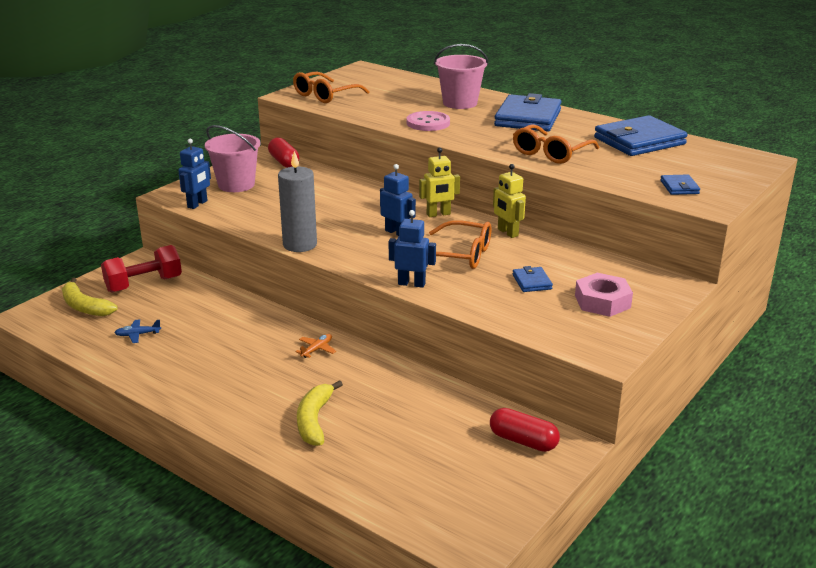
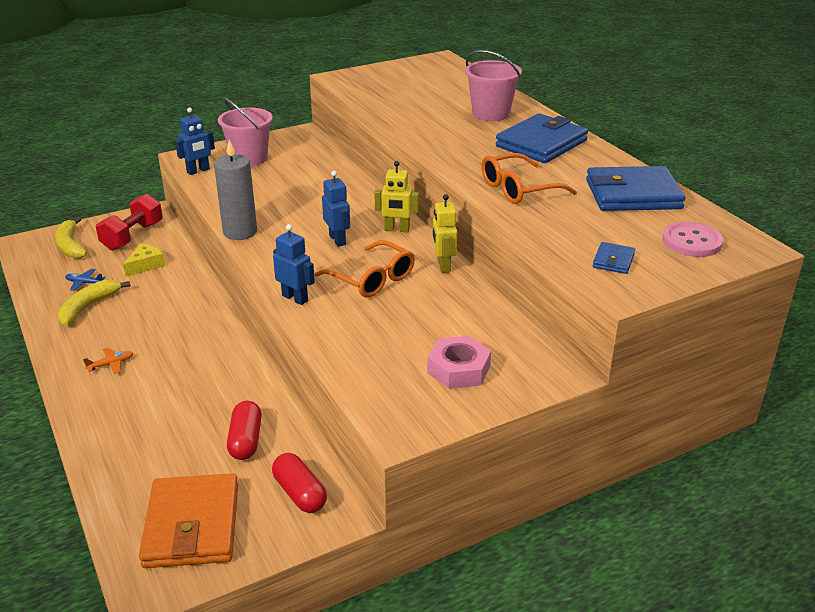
camera: 25 degrees right, 5 degrees up
red dumbbell [101,245,182,293] -> red dumbbell turned 60 degrees counterclockwise [96,194,163,250]
red capsule [268,137,299,168] -> red capsule moved to [227,401,262,460]
orange glasses [293,72,370,103] -> none
orange plane [295,334,336,358] -> orange plane moved to [83,348,133,374]
yellow banana [297,380,343,446] -> yellow banana moved to [58,280,131,326]
pink button [406,111,450,131] -> pink button moved to [662,222,723,257]
blue wallet [513,266,553,292] -> none
none -> yellow cheese [123,243,165,277]
none -> orange wallet [139,473,238,568]

